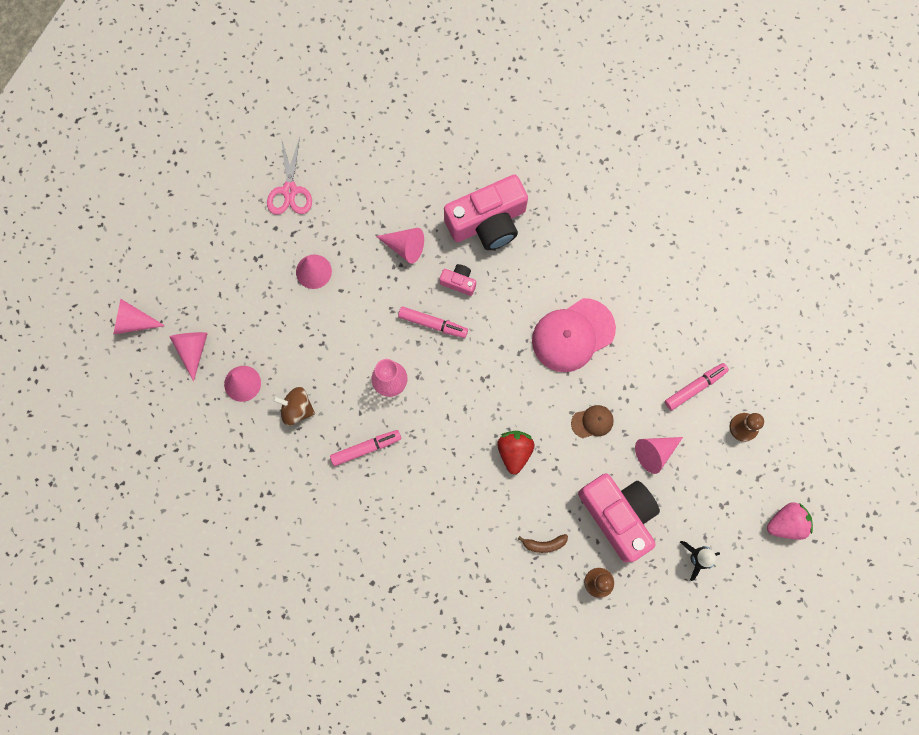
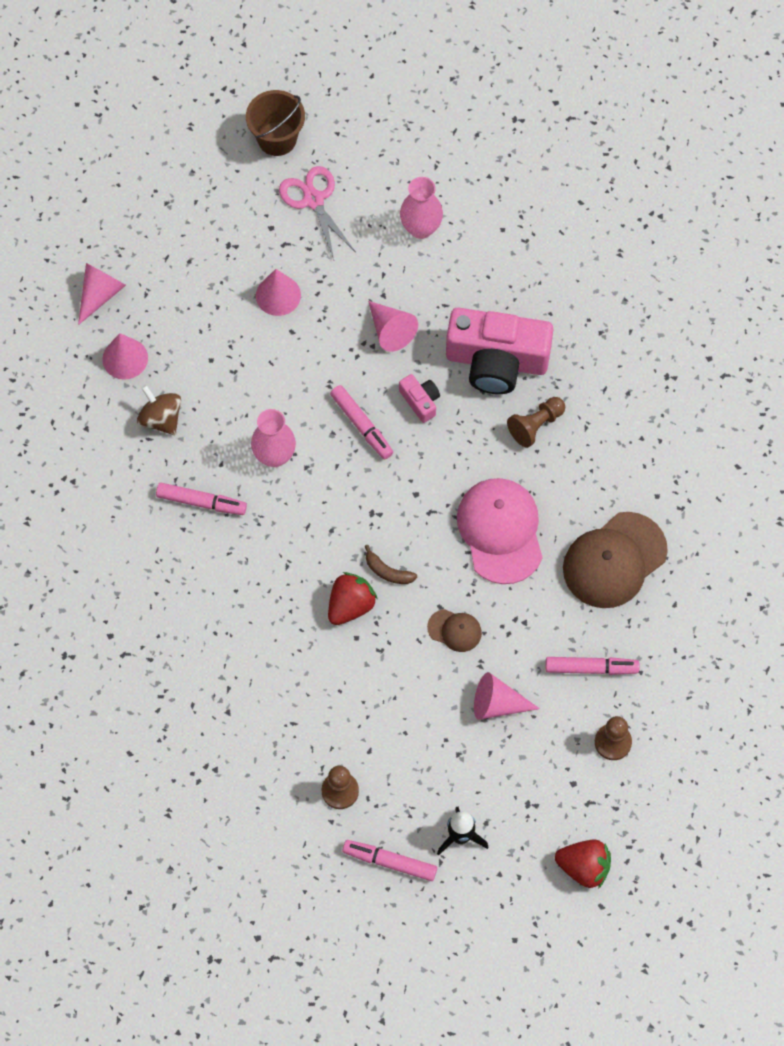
camera: 35 degrees right, 10 degrees down
pink cone [113,299,165,335] -> none
pink scissors [267,137,312,215] -> pink scissors turned 120 degrees clockwise [279,166,355,260]
brown banana [518,534,568,553] -> brown banana moved to [365,545,417,584]
pink cap [532,298,616,372] -> pink cap turned 75 degrees clockwise [457,478,543,584]
pink camera [578,473,660,562] -> none
pink strawberry [767,502,813,540] -> red strawberry [555,840,611,889]
none -> brown bucket [246,90,305,156]
none -> pink marker [342,840,437,881]
none -> pink vase [400,177,443,239]
none -> brown pawn [507,397,565,448]
none -> brown cap [563,512,668,608]

